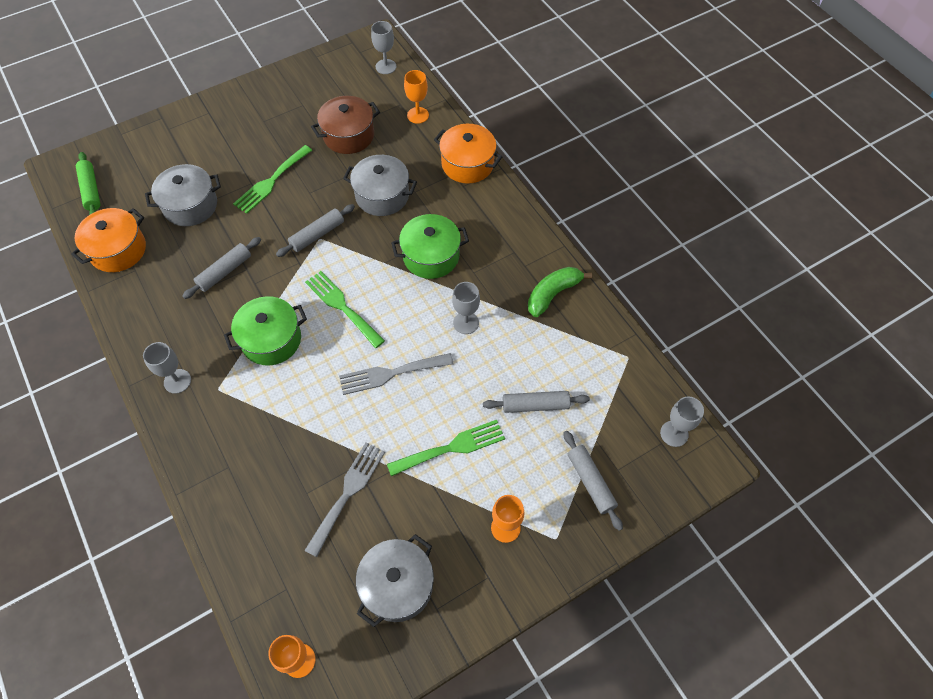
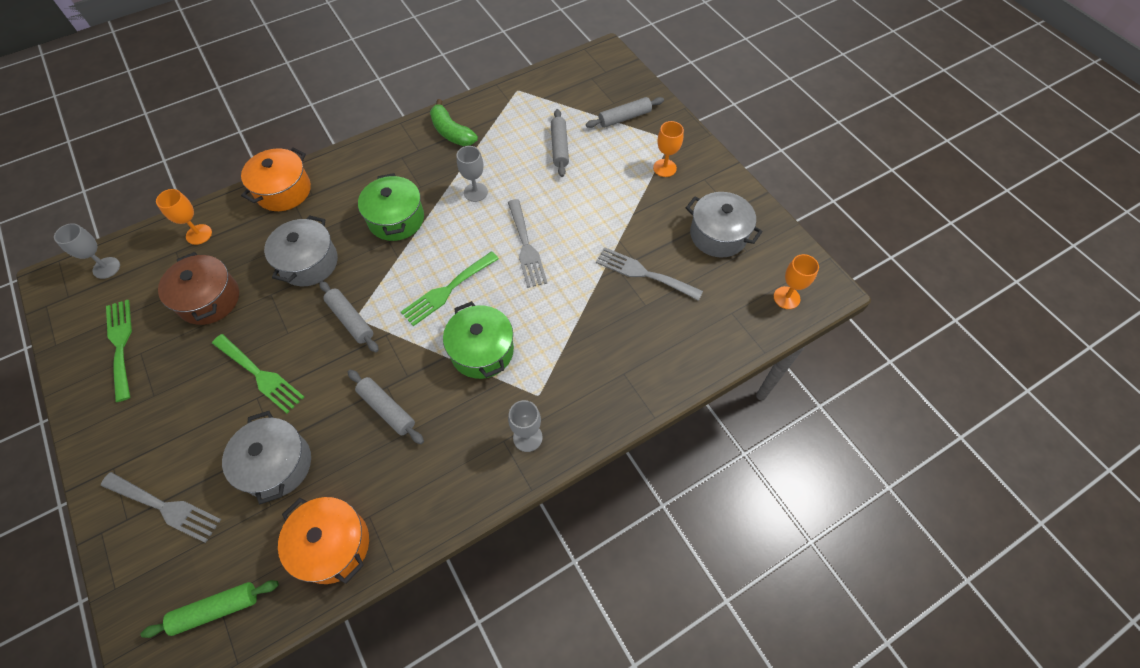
camera: 90 degrees left, 0 degrees up
green fork [387,420,505,476] -> green fork moved to [106,300,132,402]
grey goblet [660,396,704,447] -> none
none -> grey fork [101,472,221,543]

